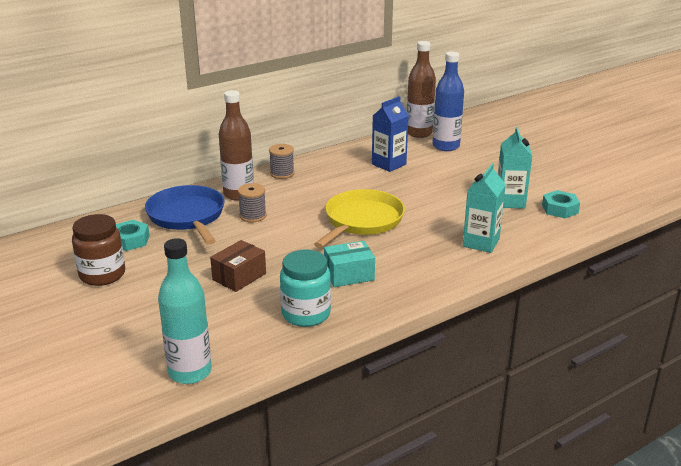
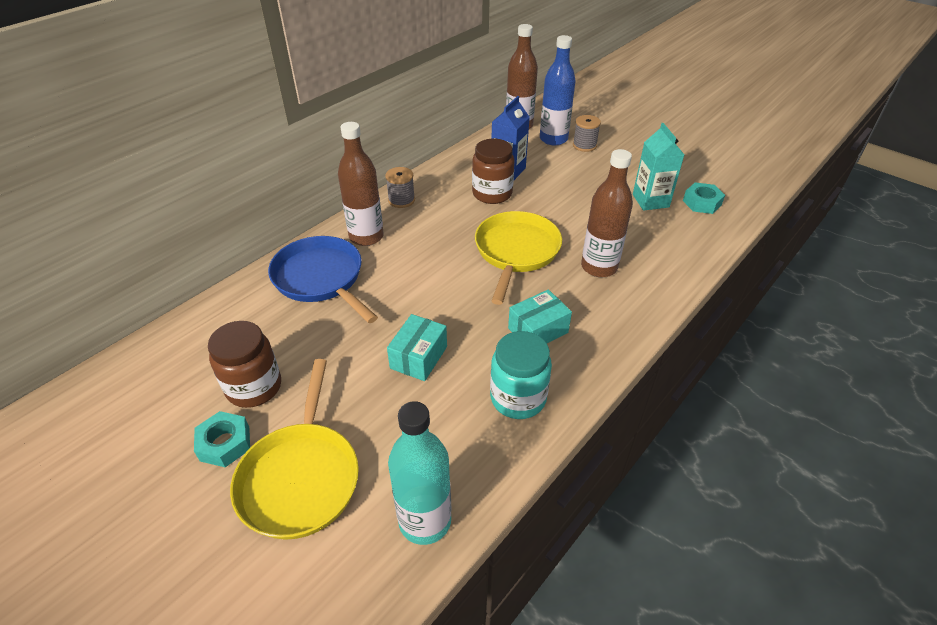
camera: 15 degrees left, 15 degrees up
turquoise nut [116,220,150,251] -> turquoise nut moved to [194,411,250,467]
brown box [210,240,266,292] -> turquoise box [387,314,447,381]
grey spool [238,183,266,222] -> grey spool moved to [573,115,601,152]
turquoise carton [463,163,506,253] -> none
none -> yellow pan [230,359,359,540]
none -> brown jar [472,139,515,204]
none -> brown bottle [581,149,633,277]

